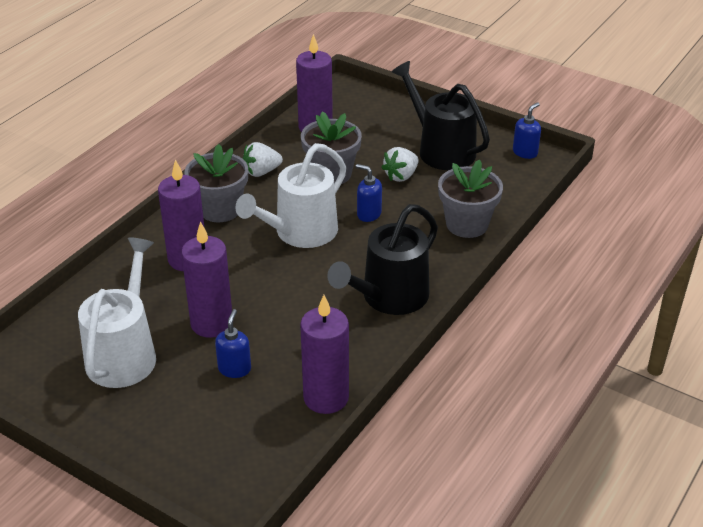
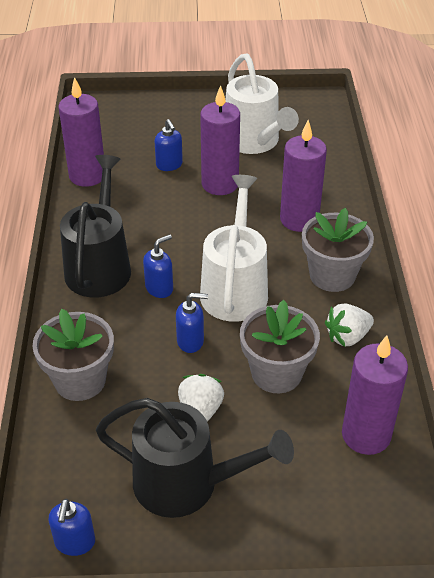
camera: 145 degrees right, 5 degrees up
white strawberry [243,142,283,177] -> white strawberry turned 150 degrees counterclockwise [325,303,374,346]
none -> blue soap dispenser [143,234,173,298]

